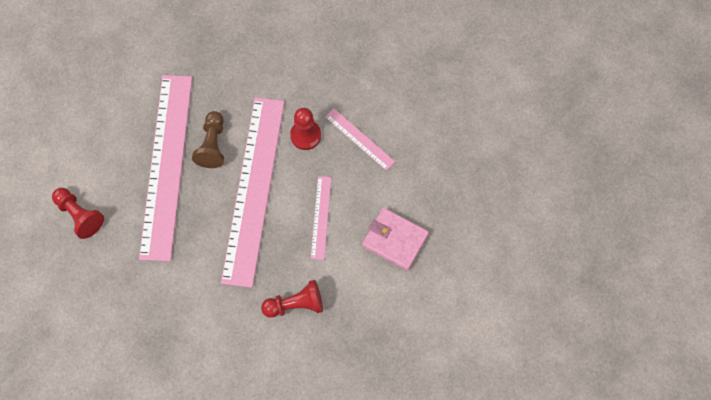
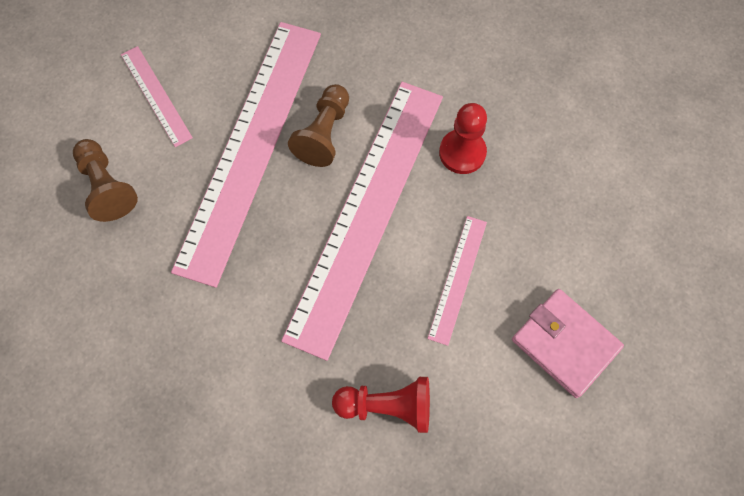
camera: 15 degrees right, 0 degrees up
red pawn [52,188,104,239] -> brown pawn [73,139,138,222]
pink ruler [325,108,395,171] -> pink ruler moved to [121,46,193,147]

